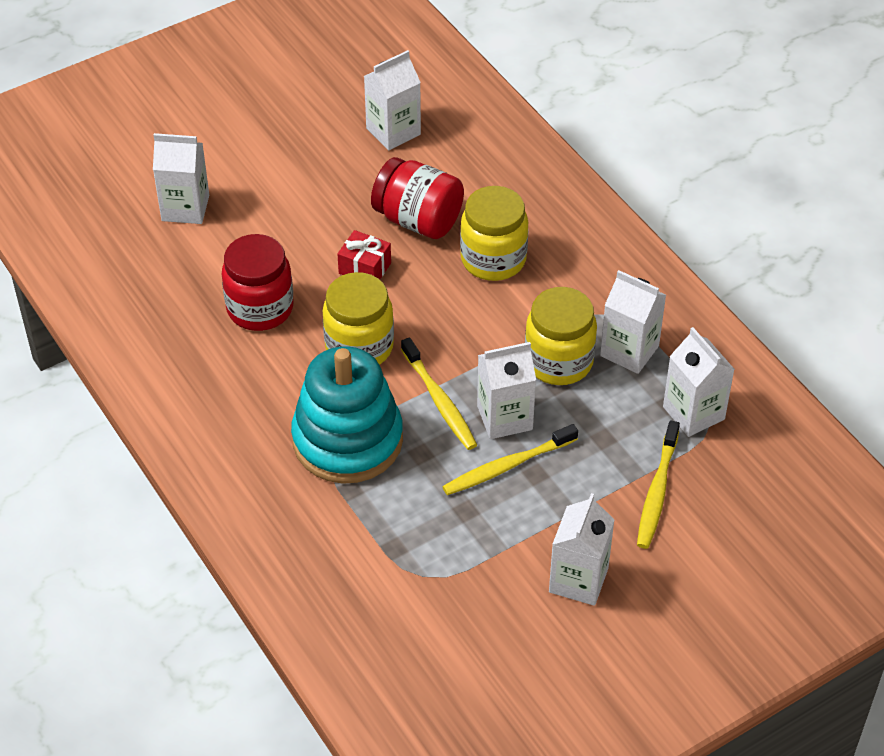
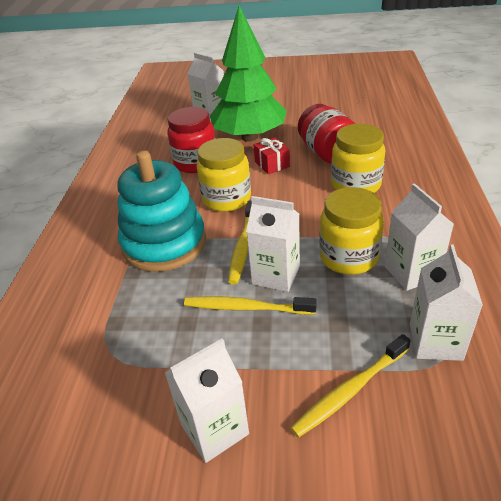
camera: 40 degrees right, 10 degrees down
white carton [364,50,421,150] -> none
none -> green tree [210,5,287,142]

